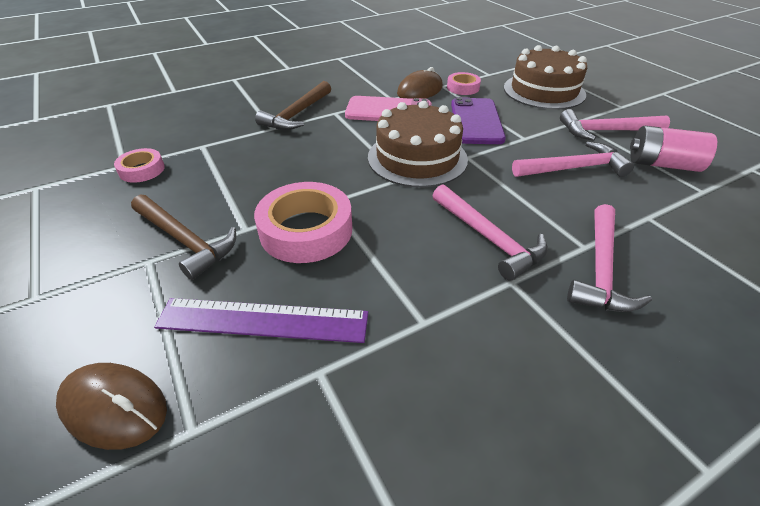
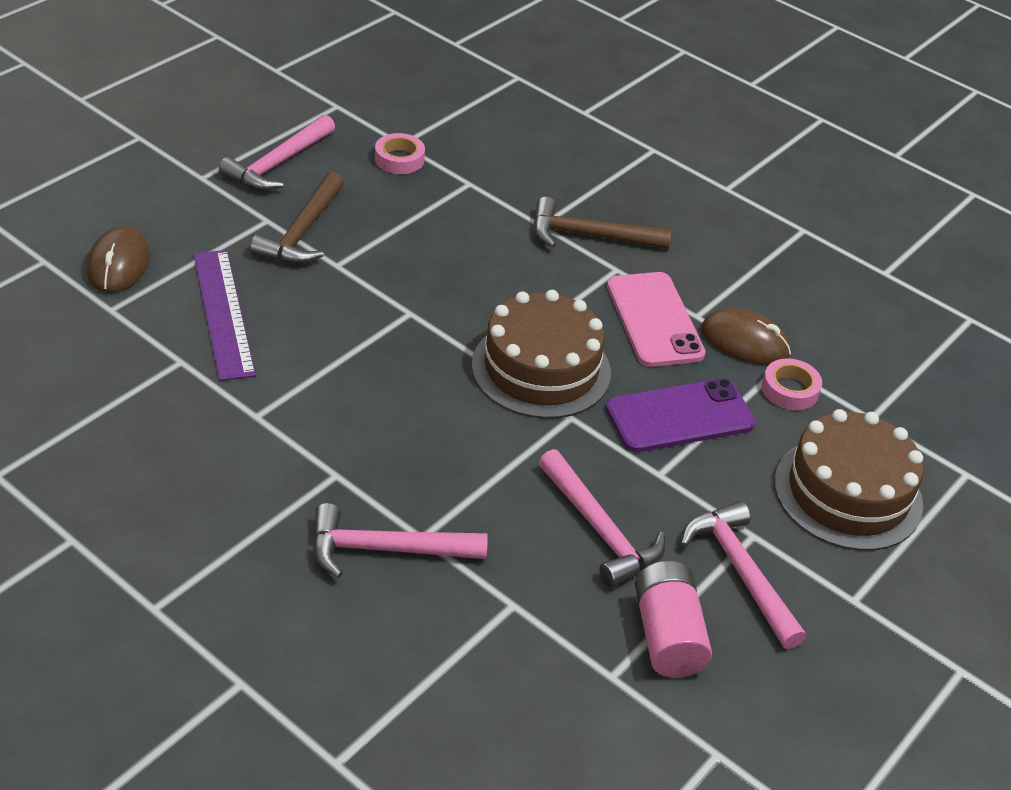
camera: 65 degrees right, 0 degrees up
pink tape [254,182,352,263] -> none
pink hammer [432,184,548,281] -> pink hammer moved to [219,114,335,191]

